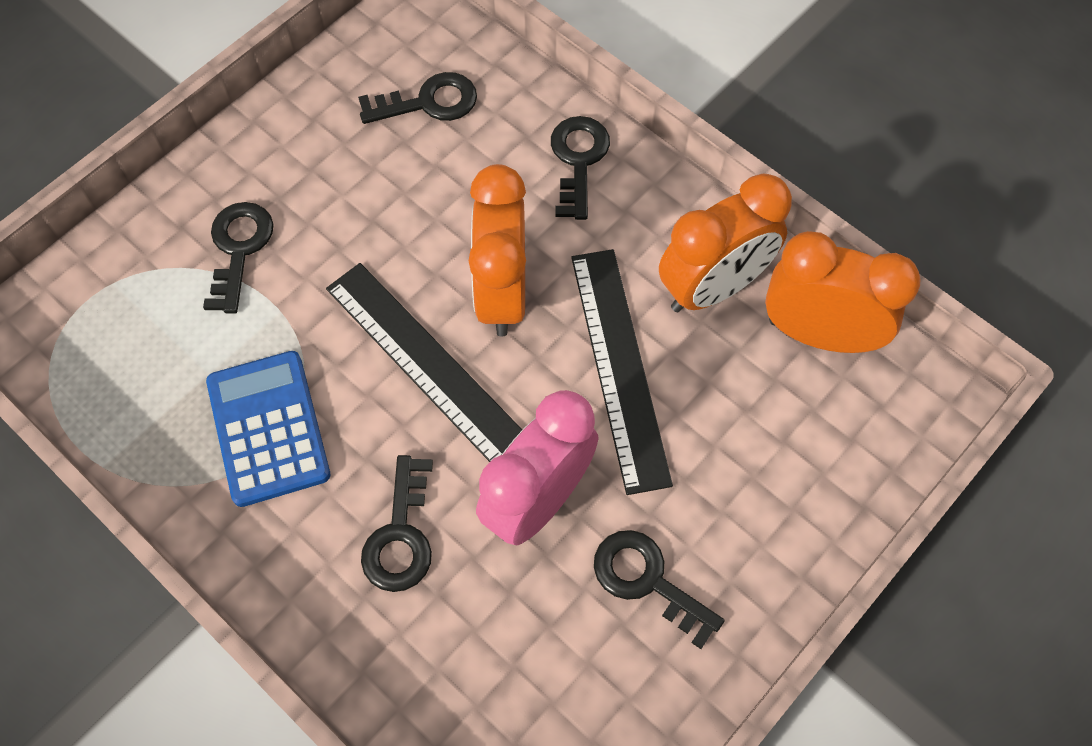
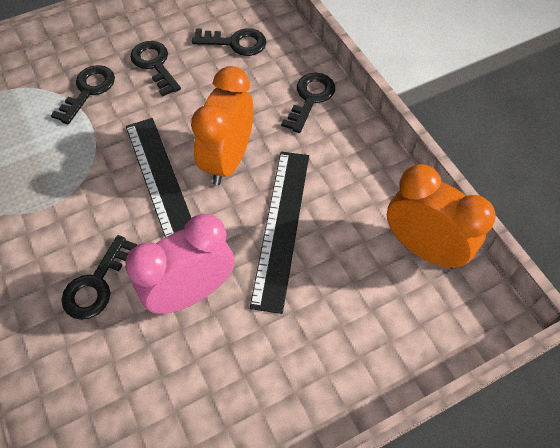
camera: 20 degrees right, 5 degrees down
blue calculator [206,351,330,507] -> none
black key [594,530,725,649] -> black key moved to [130,41,181,97]
orange clock [659,174,792,312] -> none

